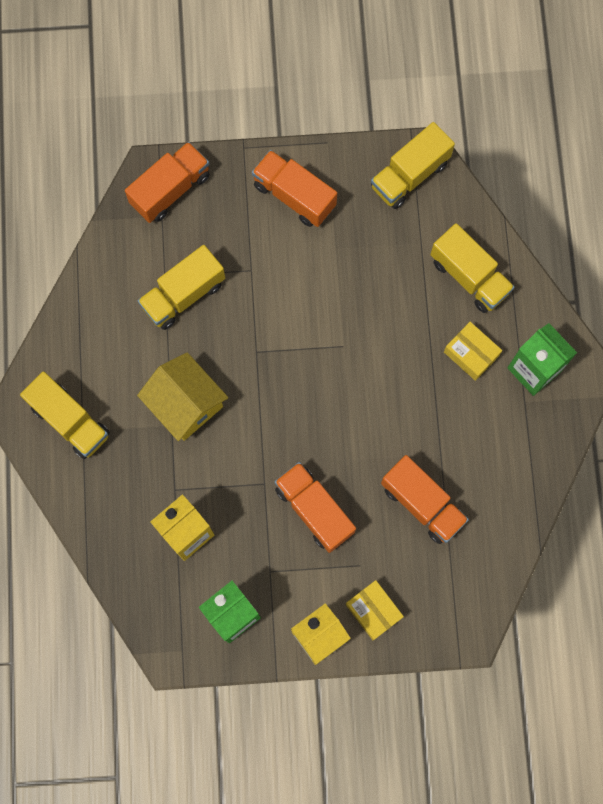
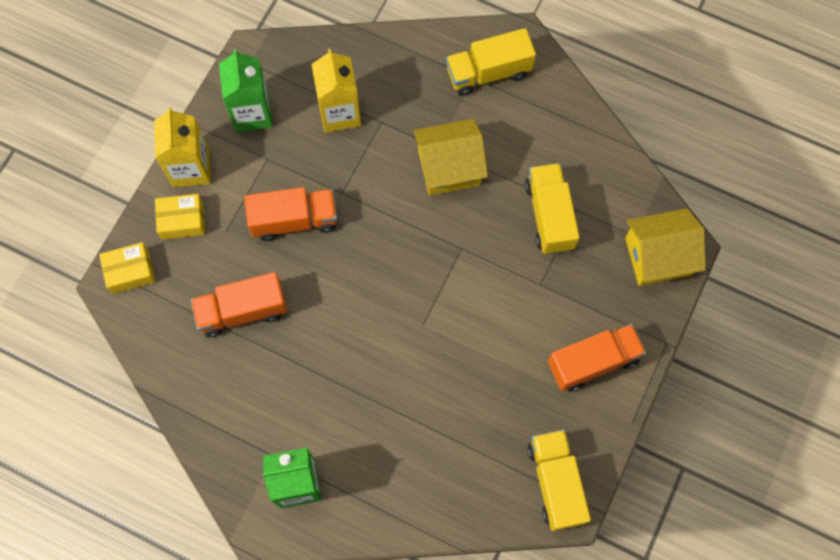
camera: 120 degrees right, 5 degrees down
orange truck [125,142,210,223] -> yellow house [625,208,706,286]
yellow truck [430,223,514,313] -> none
yellow box [444,322,502,381] -> yellow box moved to [99,242,155,294]

